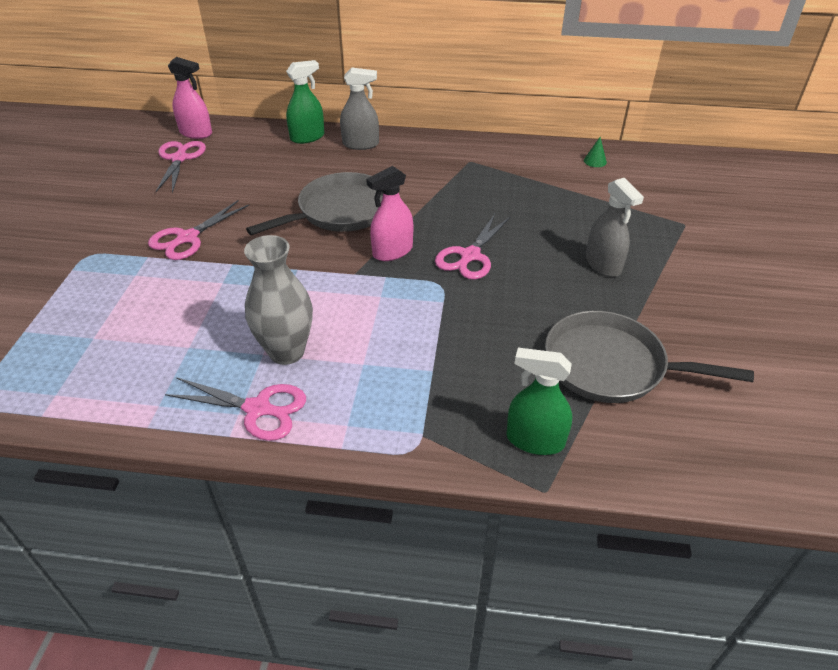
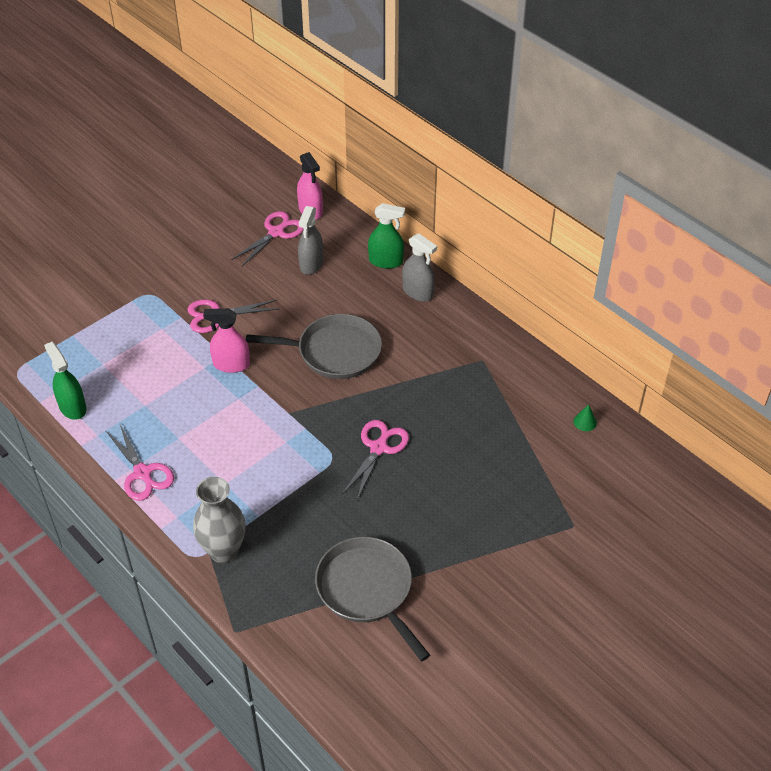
camera: 40 degrees right, 5 degrees up
grey vase [244,235,313,365] -> grey vase moved to [193,477,246,563]
pink spray bottle [366,166,413,261] -> pink spray bottle moved to [203,308,250,373]
pink scissors [435,214,511,280] -> pink scissors turned 135 degrees clockwise [342,420,409,500]
green spray bottle [507,348,572,455] -> green spray bottle moved to [44,342,87,420]
grey spray bottle [586,178,644,277] -> grey spray bottle moved to [298,206,323,275]

